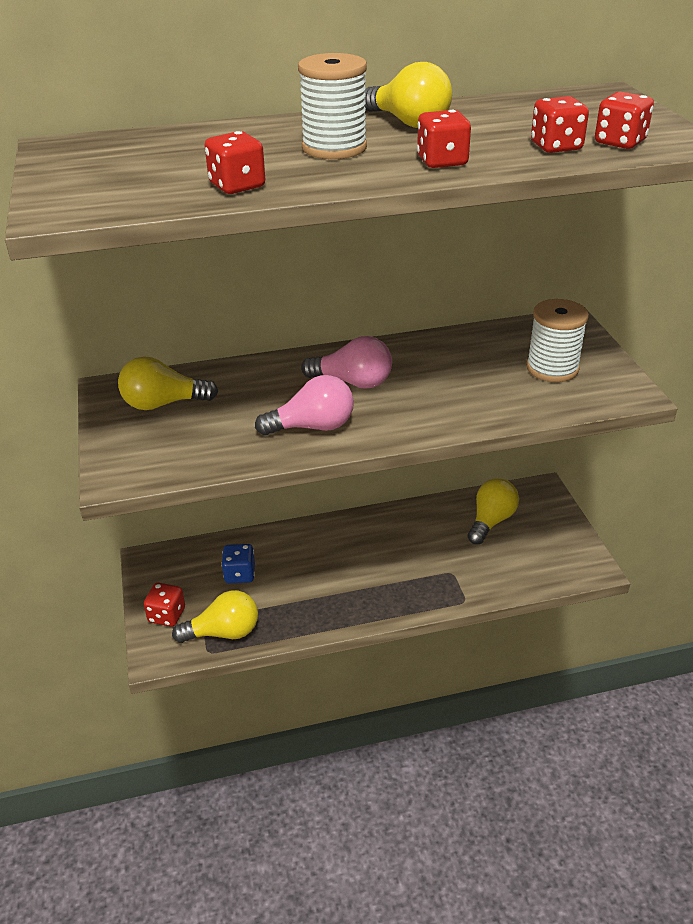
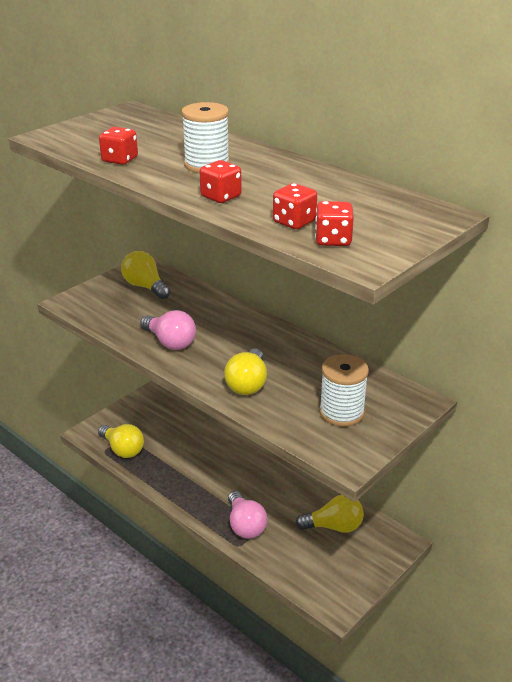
camera: 55 degrees right, 5 degrees down
red dice [144,583,185,627] -> none
blue dice [221,544,255,583] -> none
pink light bulb [301,336,392,389] -> pink light bulb moved to [228,491,267,539]
yellow light bulb [365,62,452,128] -> yellow light bulb moved to [224,348,267,395]

